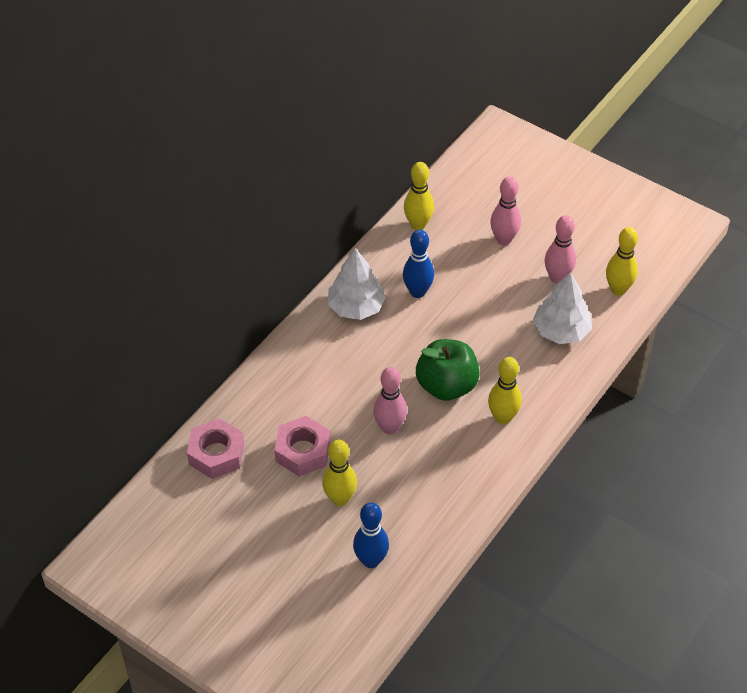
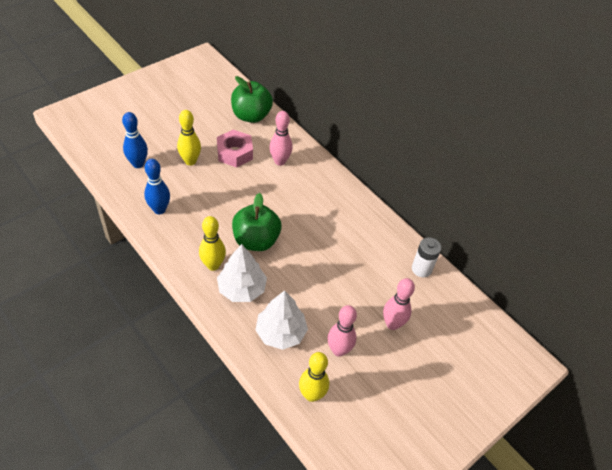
camera: 100 degrees right, 0 degrees up
pink nut [187,418,244,479] -> green apple [231,76,273,123]
white tree [328,248,386,320] -> white tree moved to [217,244,267,302]
pink bowling pin [373,367,407,435] -> pink bowling pin moved to [269,111,292,166]
blue bowling pin [403,230,434,298] -> blue bowling pin moved to [144,159,170,214]
yellow bowling pin [404,162,434,230] -> white battery [412,237,441,278]

